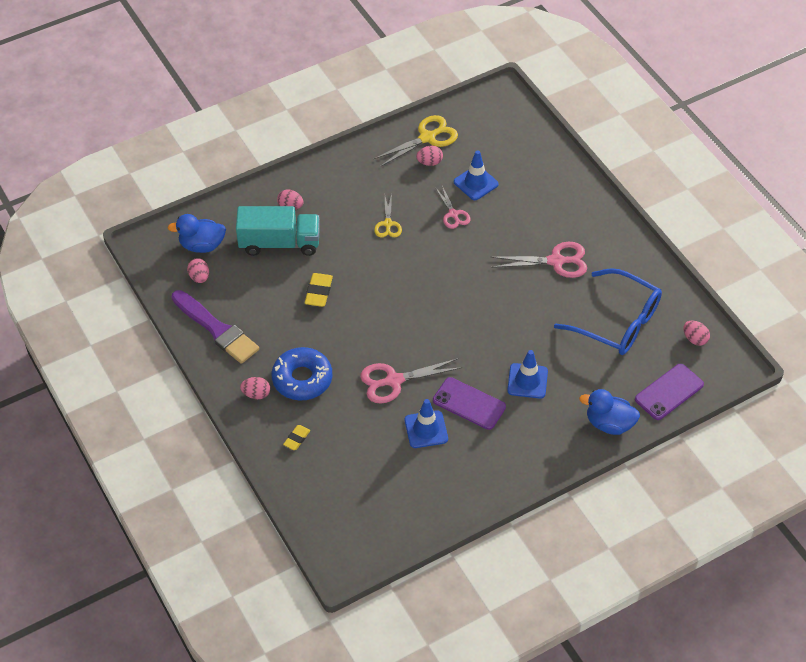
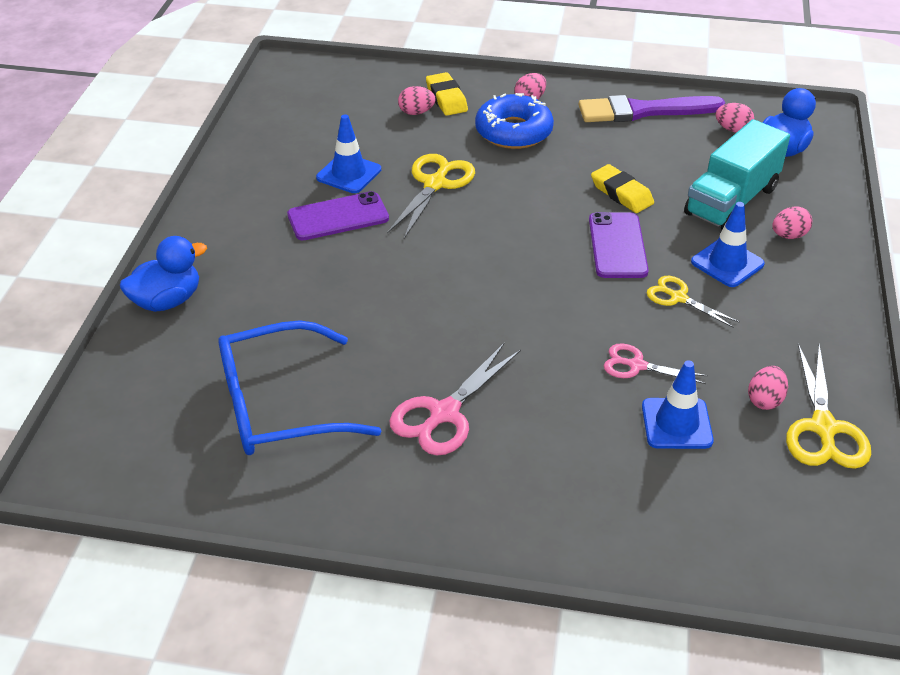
camera: 130 degrees right, 10 degrees down
yellow eraser [283,425,310,450] -> yellow eraser [426,72,468,116], size x1.56
pink scissors [360,358,462,404] -> yellow scissors [387,154,475,239]
blue traffic cone [507,350,548,399] -> blue traffic cone moved to [691,202,765,287]
purple phone [635,364,704,420] -> purple phone moved to [589,212,649,278]
pink egg [683,321,710,346] -> pink egg moved to [398,86,436,115]

